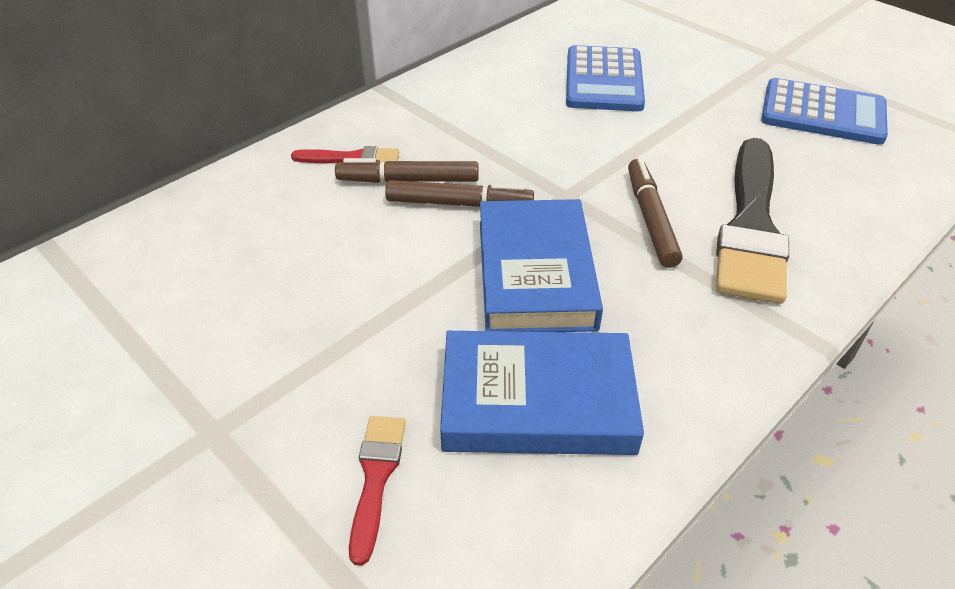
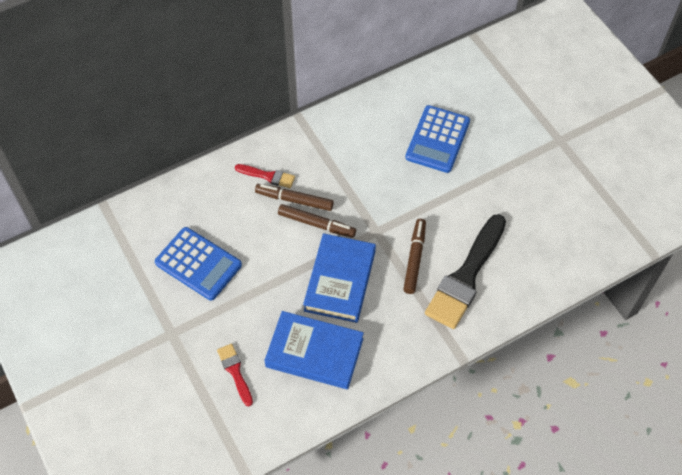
camera: 15 degrees right, 15 degrees up
red brush [349,416,406,566] -> red brush turned 45 degrees counterclockwise [217,343,253,406]
blue calculator [761,78,888,145] -> blue calculator moved to [155,227,242,301]

